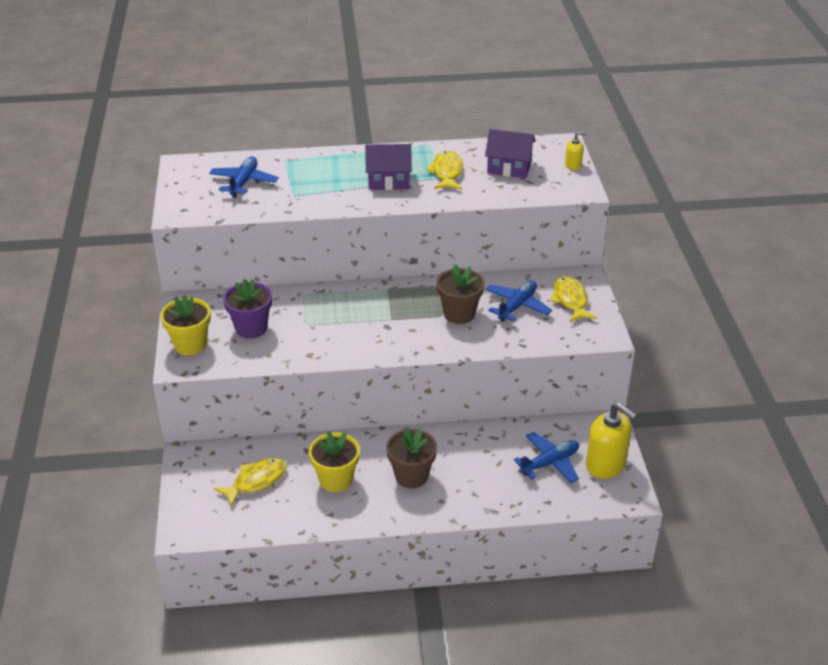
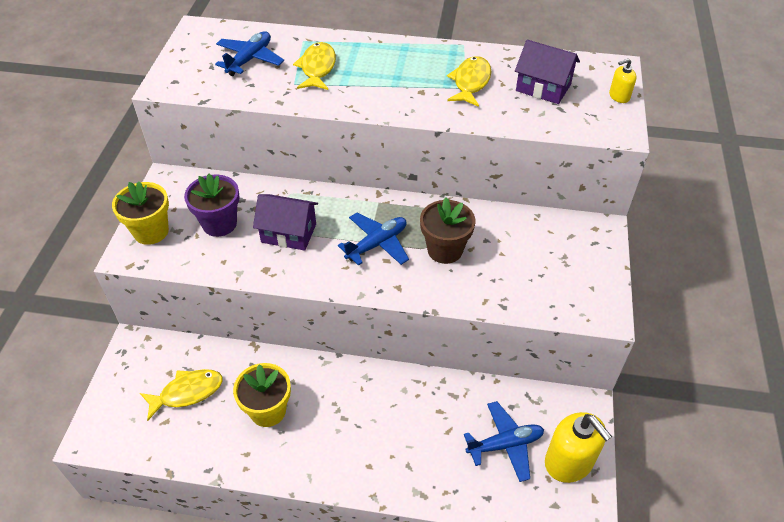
camera: 15 degrees right, 10 degrees up
purple house [365,144,412,190] -> purple house moved to [253,194,318,251]
brown flower pot [386,428,437,489] -> none
blue plane [486,281,552,322] -> blue plane moved to [338,213,409,266]
yellow fish [551,276,597,322] -> yellow fish moved to [293,42,336,90]
yellow soap dispenser [565,132,587,170] -> yellow soap dispenser turned 150 degrees clockwise [609,58,637,103]

